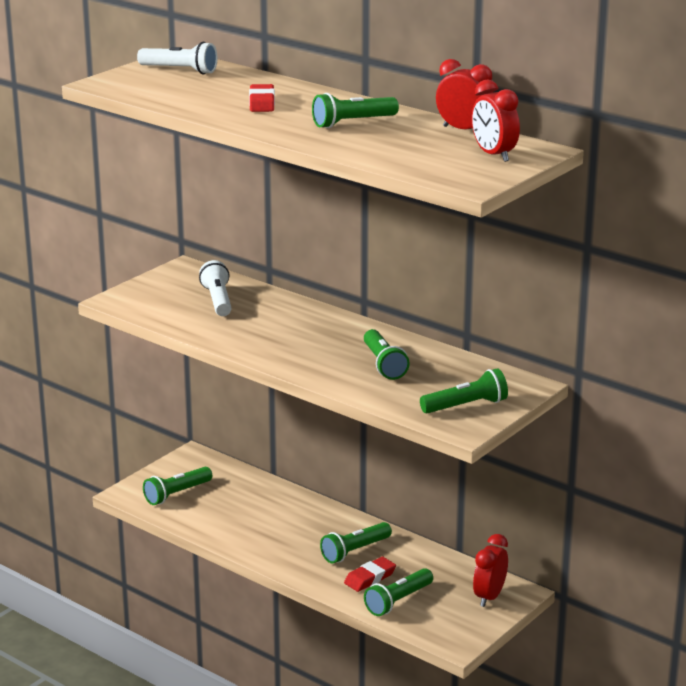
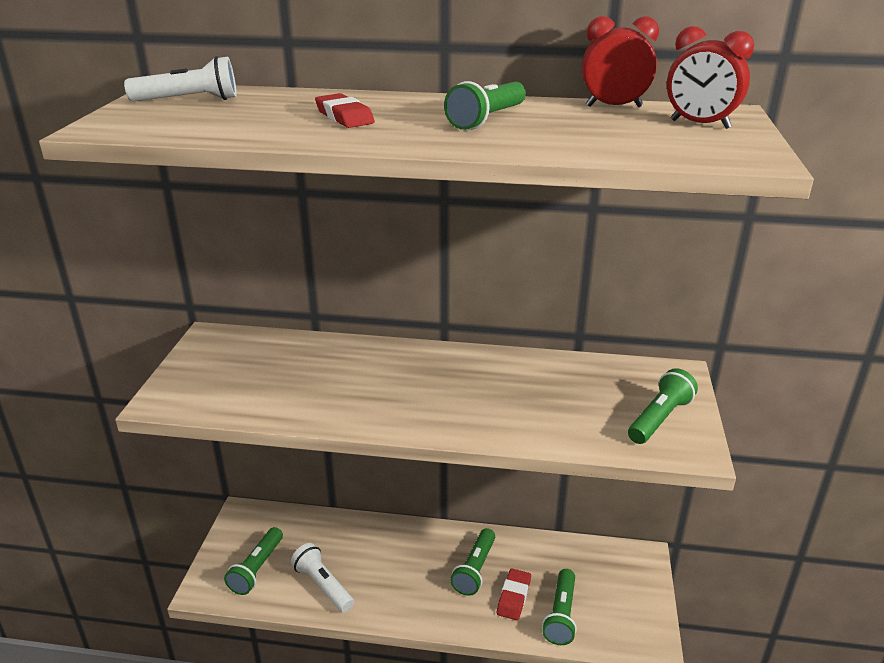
camera: 30 degrees left, 5 degrees up
white flashlight [199,260,232,316] -> white flashlight moved to [291,543,354,612]
green flashlight [364,329,410,380] -> none
red clock [473,534,508,607] -> none

